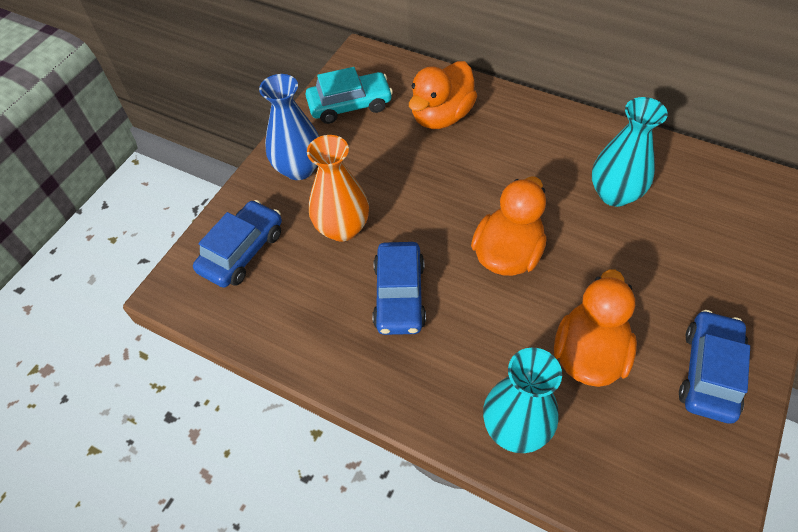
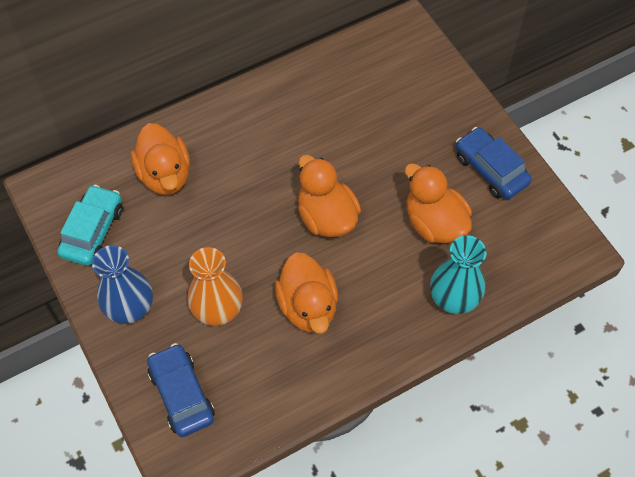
camera: 60 degrees left, 5 degrees up
blue car [373,242,426,335] -> orange duck [275,252,338,333]
turquoise vase [592,97,668,207] -> none

